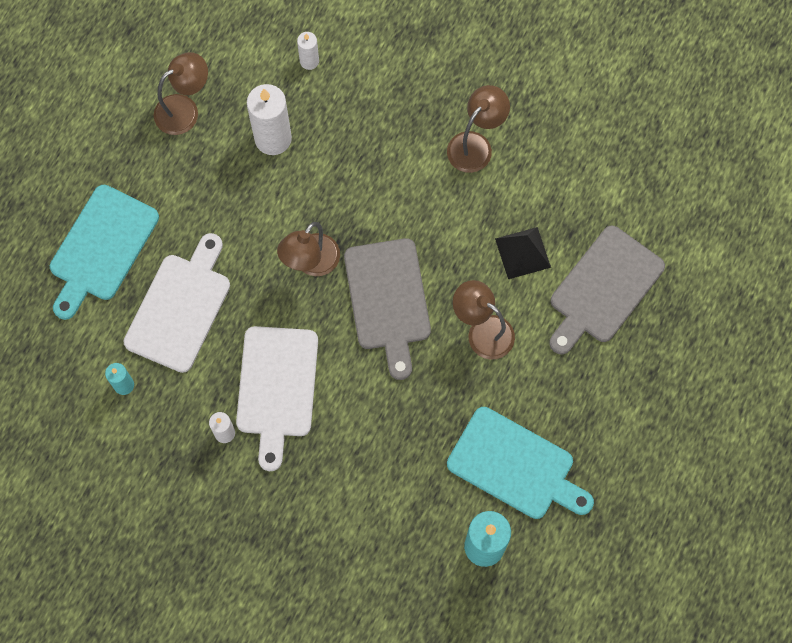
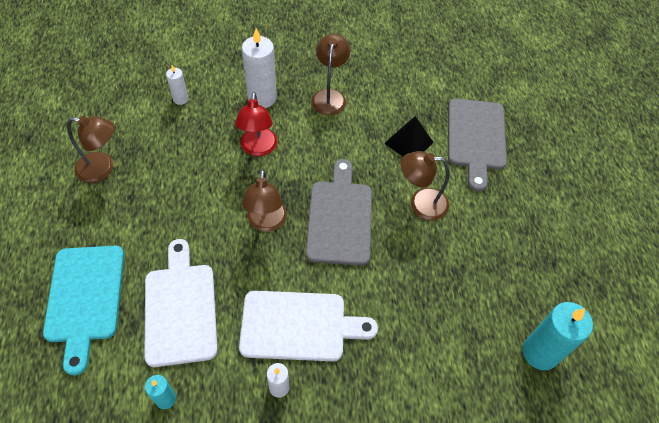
camera: 35 degrees left, 15 degrees down
brown lamp [154,52,208,135] -> brown lamp turned 75 degrees clockwise [67,116,115,183]
white cutting board [236,326,318,471] -> white cutting board turned 60 degrees counterclockwise [239,291,378,361]
white candle [247,84,292,155] -> white candle moved to [242,28,277,108]
grey cutting board [344,238,431,380] -> grey cutting board turned 135 degrees counterclockwise [306,159,372,266]
turquoise cutting board [447,407,594,519] -> none
none -> red lamp [235,92,277,156]

